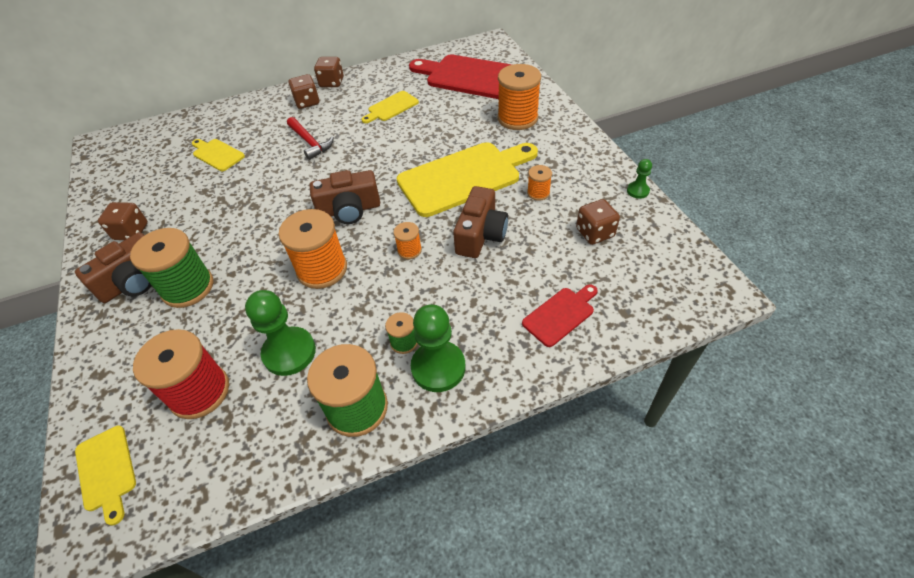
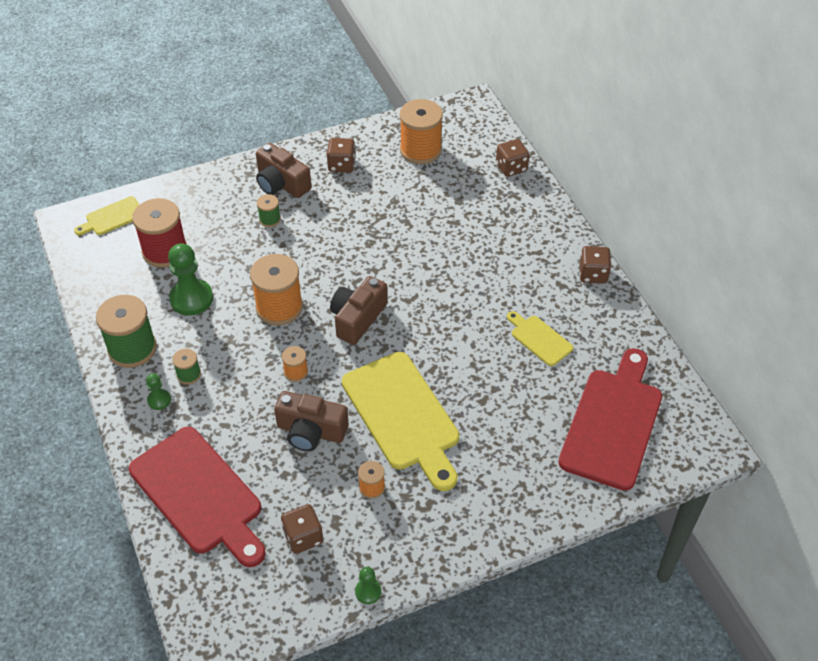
camera: 85 degrees right, 0 degrees up
green spool [130,228,213,308] -> green spool [257,194,281,227], size x0.49
yellow cutting board [192,139,245,171] -> none
red hammer [287,117,334,160] -> none
brown dice [288,74,319,109] -> brown dice moved to [496,139,529,177]
brown camera [310,170,380,224] -> brown camera turned 45 degrees clockwise [330,276,388,345]
green pawn [411,305,466,392] -> green pawn [146,374,171,410], size x0.50
orange spool [498,64,541,130] -> orange spool moved to [400,99,443,164]
red cutting board [522,284,598,347] -> red cutting board [129,427,266,567], size x2.07

